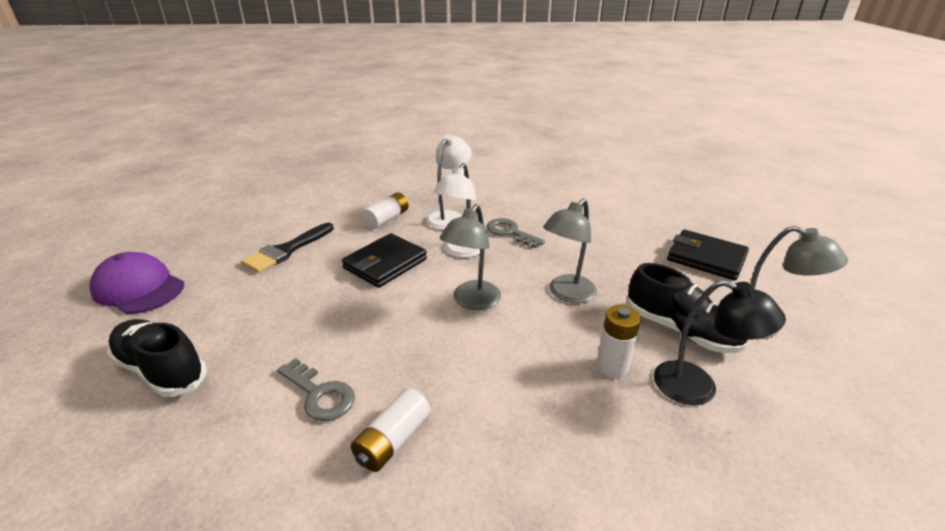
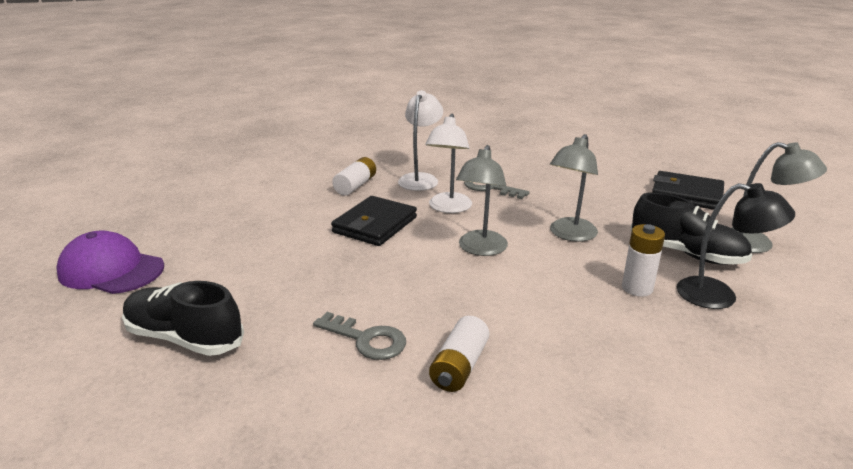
camera: 10 degrees left, 5 degrees down
black brush [241,223,334,273] -> none

